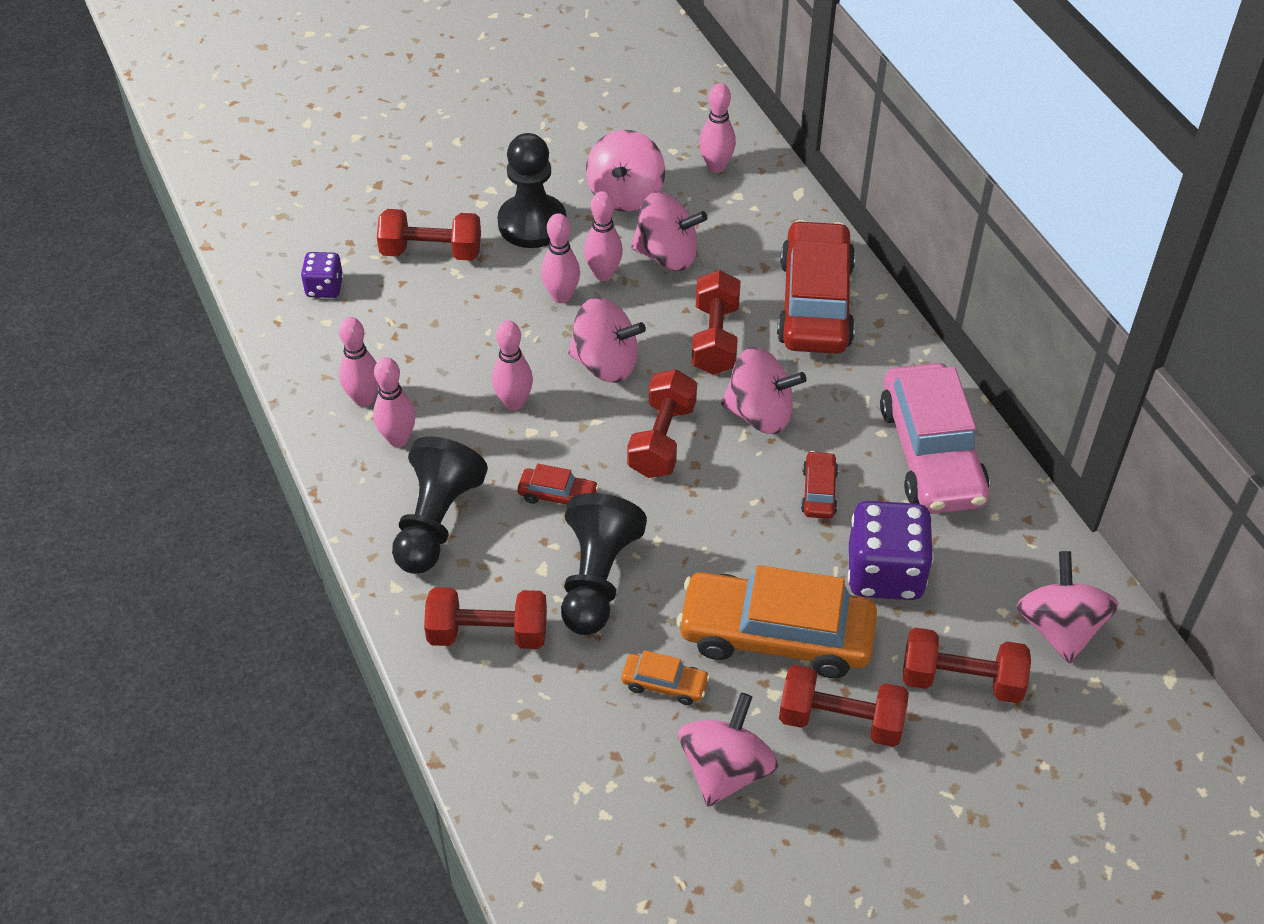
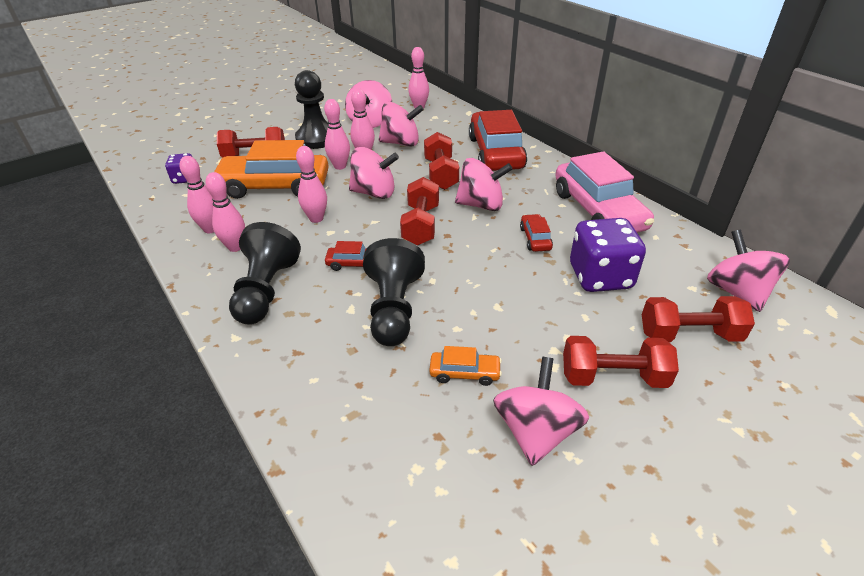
camera: 10 degrees left, 10 degrees down
red dumbbell [424,587,547,649] -> none
orange car [677,565,877,678] -> orange car moved to [214,140,329,199]

